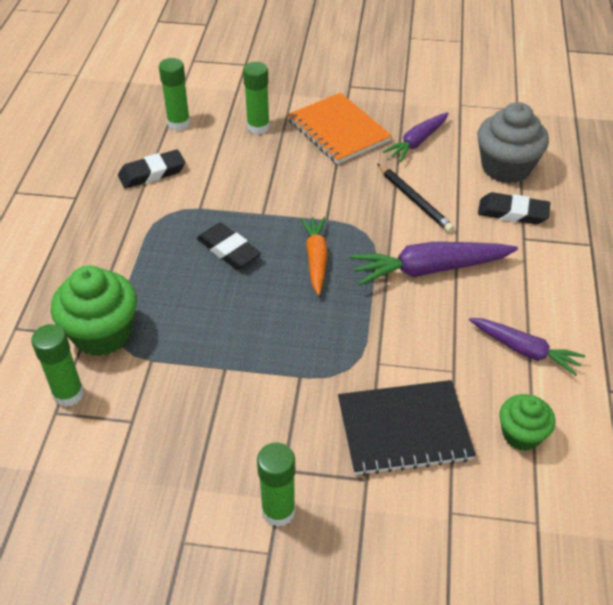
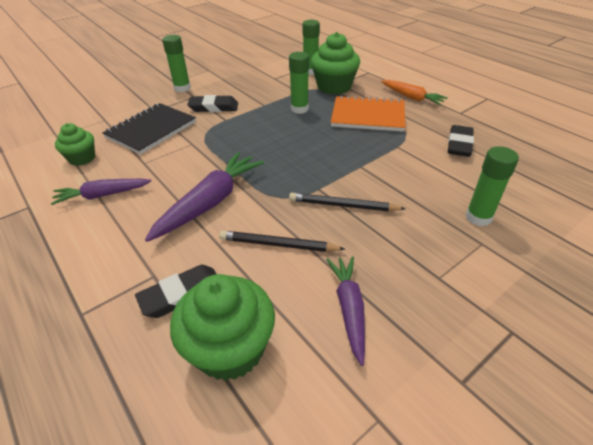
camera: 135 degrees right, 5 degrees down
green glue stick [159,58,190,131] -> green glue stick moved to [289,52,309,114]
black eraser [197,223,261,269] -> black eraser moved to [187,95,238,112]
orange notebook [287,93,392,164] -> orange notebook moved to [331,95,405,132]
orange carrot [300,217,328,295] -> orange carrot moved to [381,80,448,105]
grey cupcake [477,102,549,183] -> green cupcake [170,274,275,381]
none -> black pencil [289,193,406,211]

